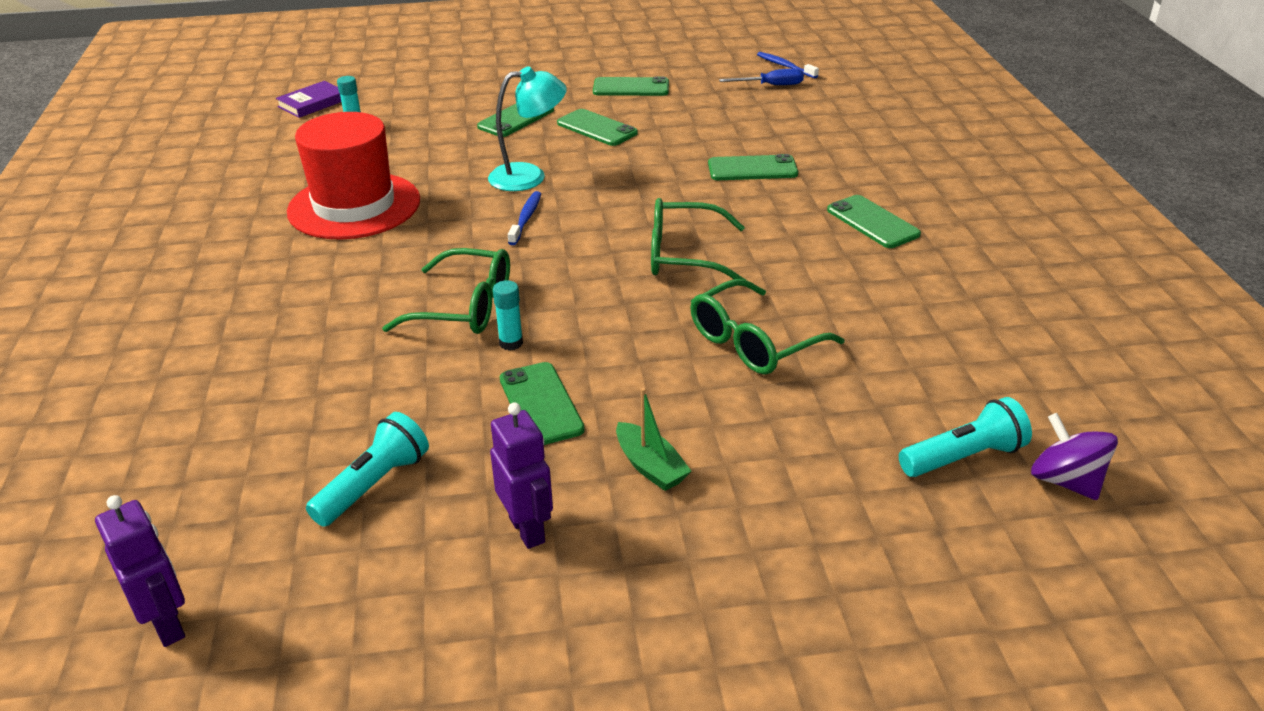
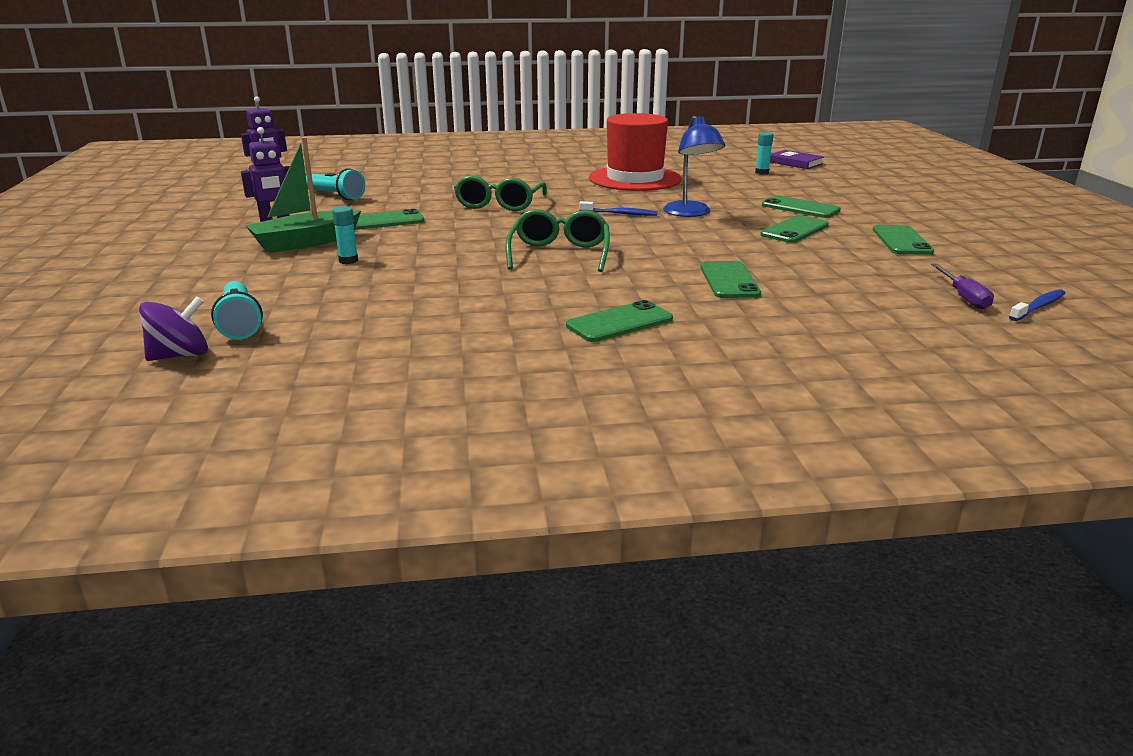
camera: 90 degrees right, 10 degrees down
turquoise lamp [488,66,567,191] -> blue lamp [663,116,726,217]
turquoise glue stick [493,280,523,351] -> turquoise glue stick moved to [332,206,358,264]
green boat [616,388,691,491] -> green boat [245,137,361,253], size x1.72
green glasses [690,279,844,375] -> none
blue screwdriver [719,68,804,85] -> purple screwdriver [931,264,994,309]

